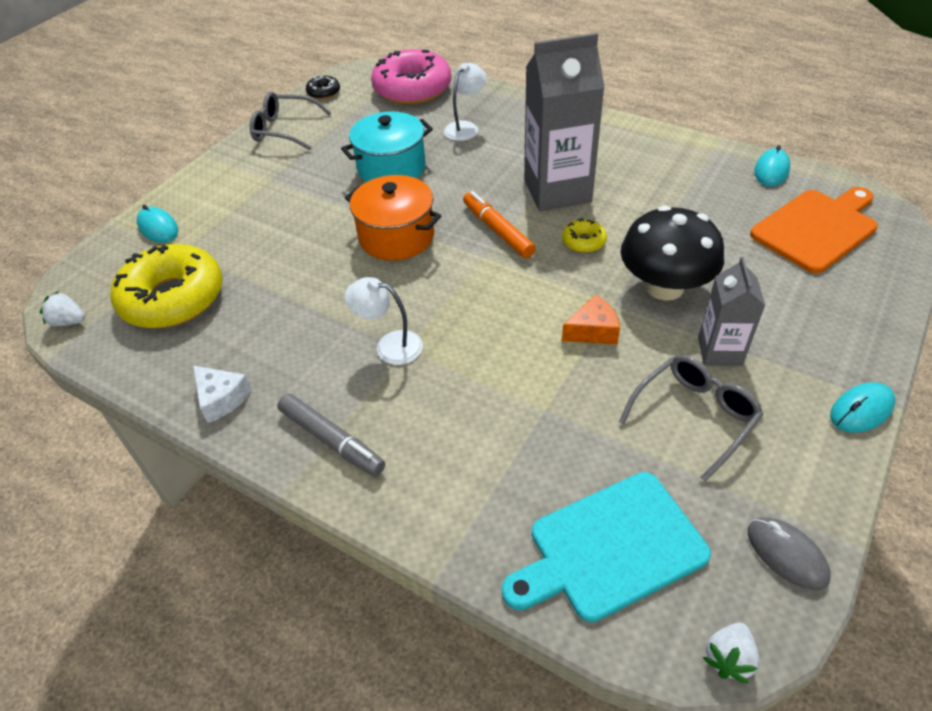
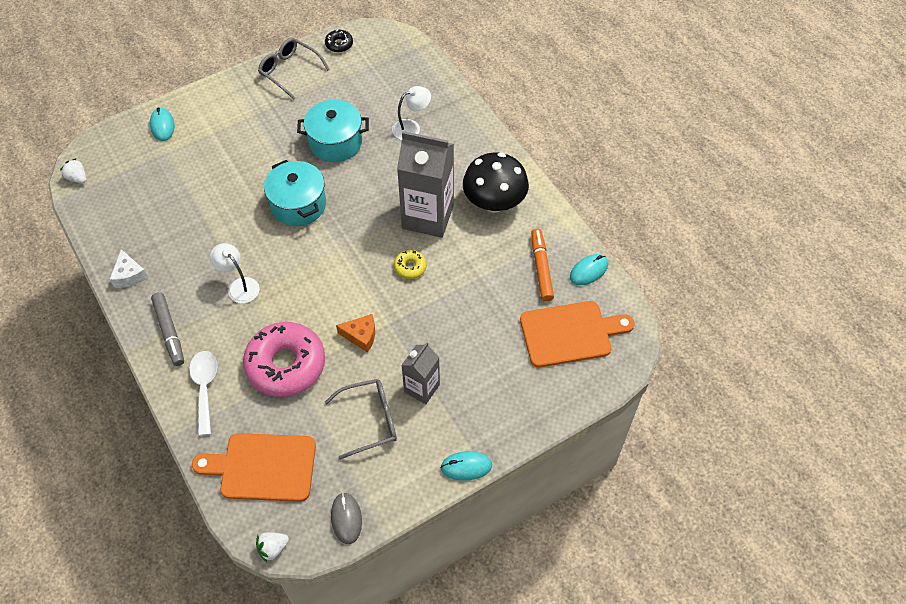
camera: 25 degrees right, 10 degrees up
yellow donut [110,244,223,329] -> none
orange pot [345,175,441,260] -> turquoise pot [264,160,326,226]
pink donut [371,49,451,105] -> pink donut moved to [243,322,325,397]
orange marker [463,191,536,258] -> orange marker moved to [531,229,554,301]
turquoise cutting board [502,472,711,622] -> orange cutting board [192,433,316,502]
black mushroom [620,206,724,301] -> black mushroom moved to [463,152,529,212]
none -> white spoon [189,351,217,436]

